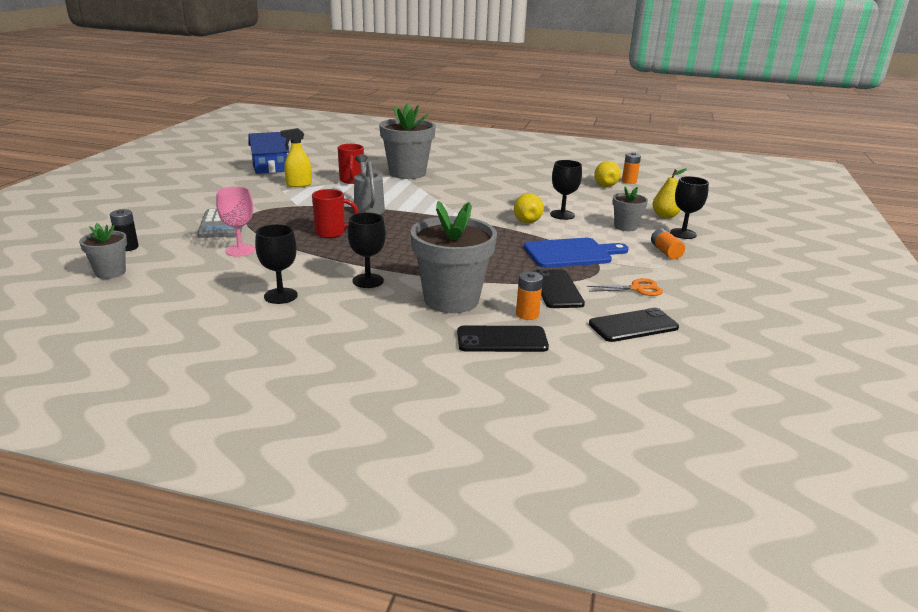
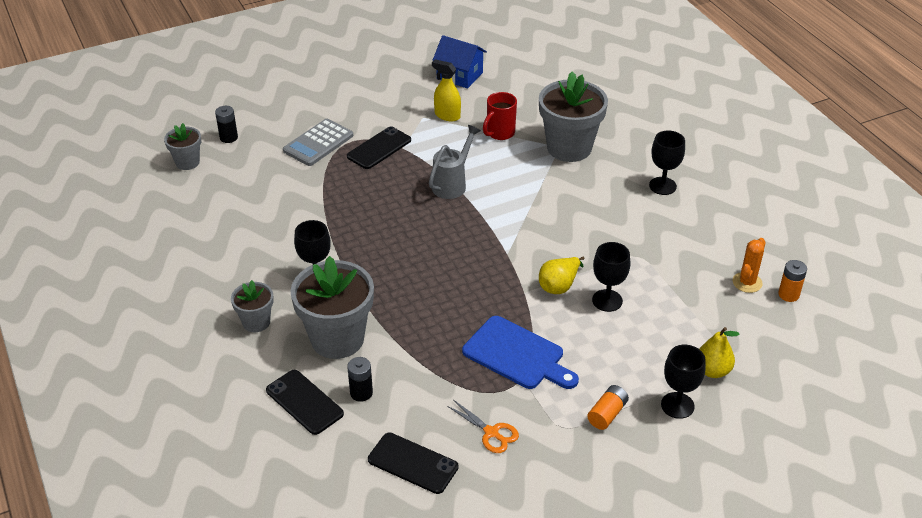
camera: 50 degrees right, 15 degrees up
pink goblet [216,186,255,257] -> none
black goblet [255,224,298,304] -> black goblet moved to [649,131,685,195]
red mug [312,189,359,238] -> none
orange battery [516,271,543,320] -> black battery [347,357,373,402]
black phone [532,269,585,308] -> black phone moved to [347,126,411,169]
yellow pear [594,161,621,187] -> orange cactus [733,238,766,293]
grey flower pot [612,186,648,231] -> grey flower pot moved to [231,280,274,332]

